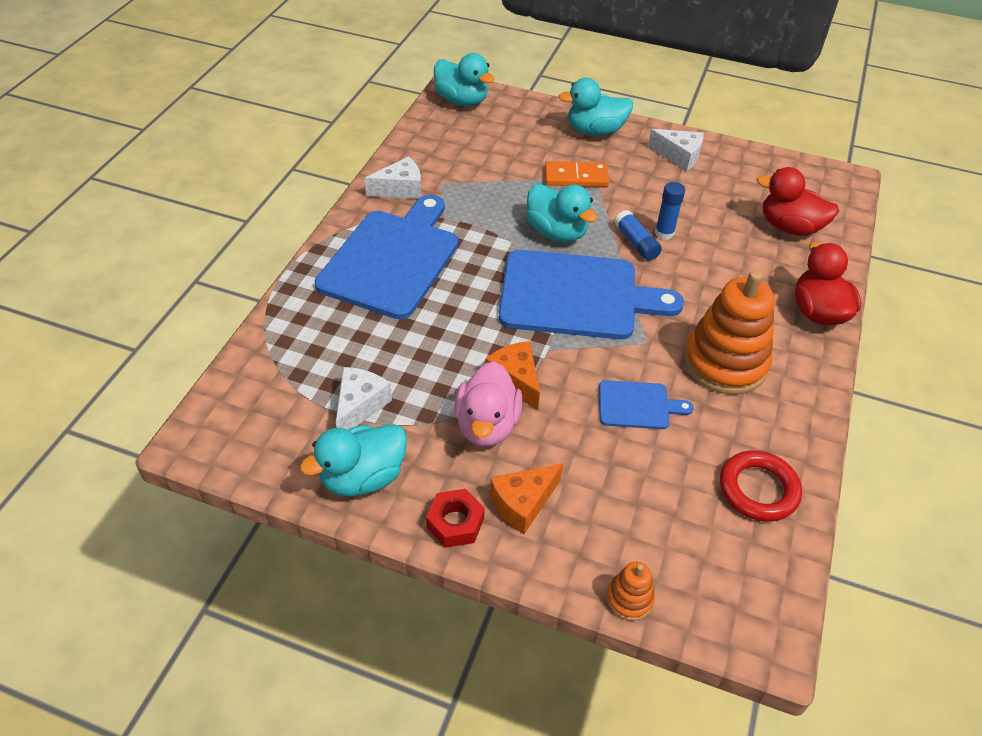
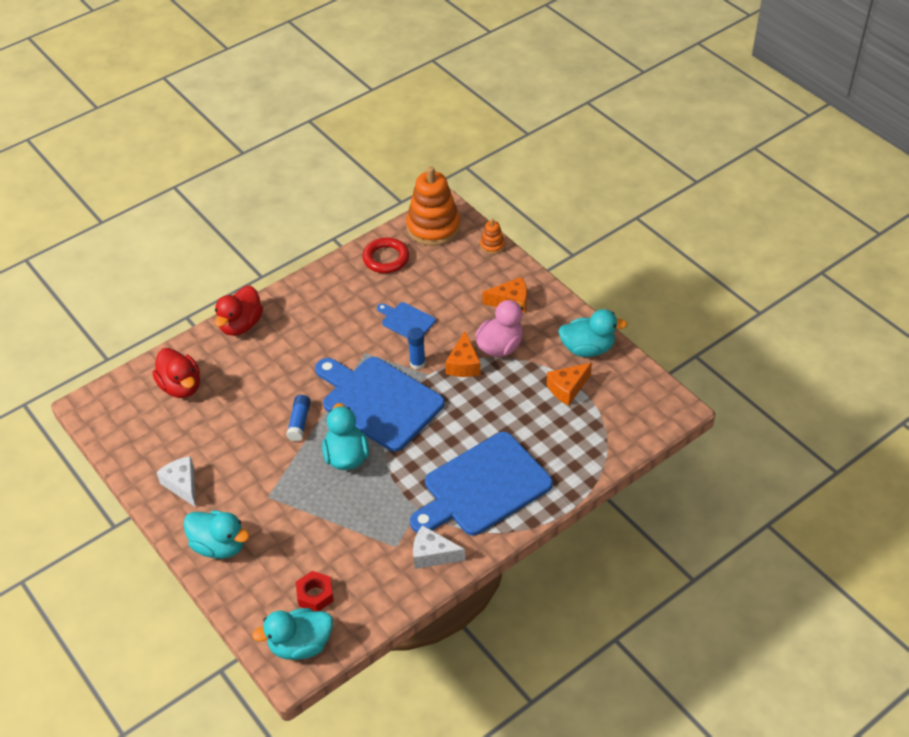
camera: 145 degrees left, 0 degrees up
white cheese [336,367,392,430] -> orange cheese [547,363,592,406]
red nut [426,489,485,548] -> red nut moved to [296,571,334,611]
turquoise duck [434,53,495,106] -> turquoise duck turned 90 degrees counterclockwise [252,608,333,660]
orange domino [545,161,609,187] -> none
blue glue stick [655,182,685,240] -> blue glue stick moved to [408,327,425,370]
orange stacking toy [684,271,775,395] -> orange stacking toy moved to [406,166,460,246]

